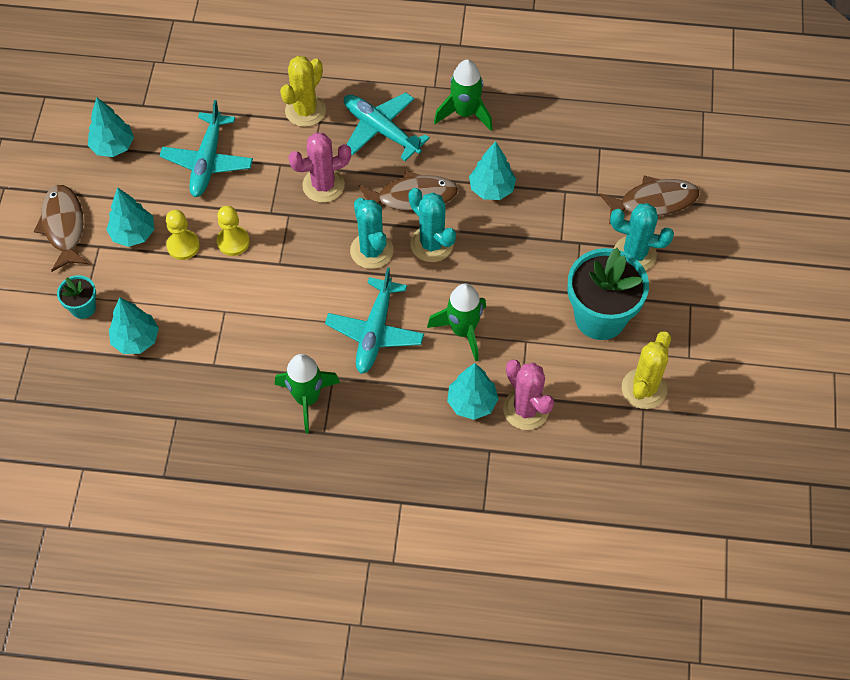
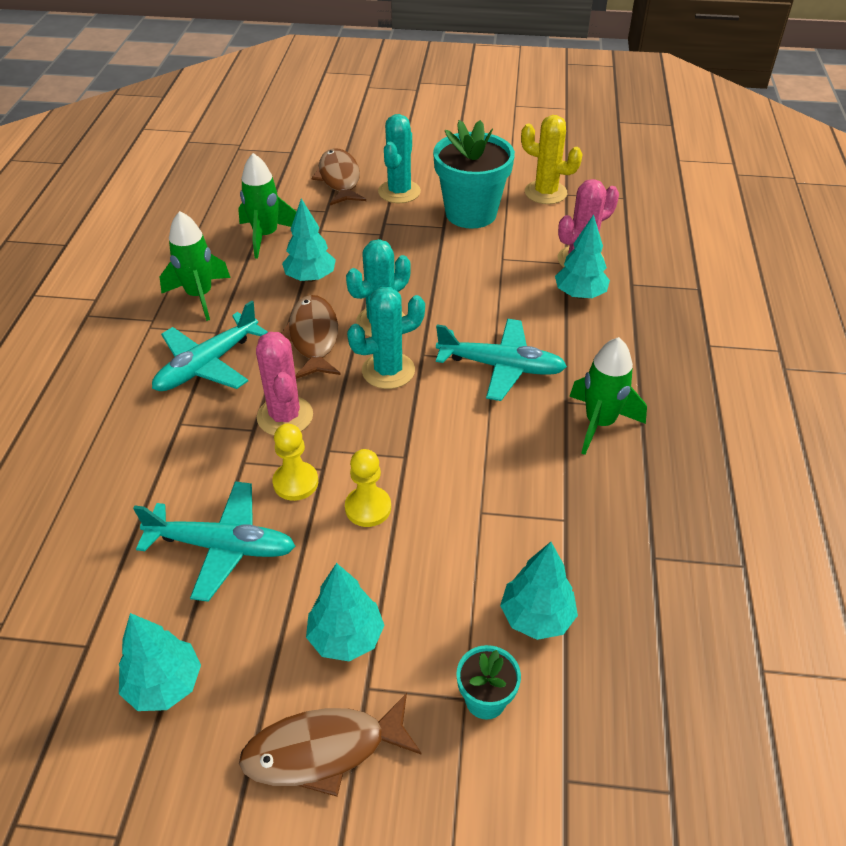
camera: 90 degrees left, 15 degrees down
yellow pawn [166,210,200,260] -> yellow pawn moved to [272,424,318,501]
yellow cactus [280,56,326,127] -> none
green rocket [427,284,486,361] -> green rocket moved to [238,153,297,259]

